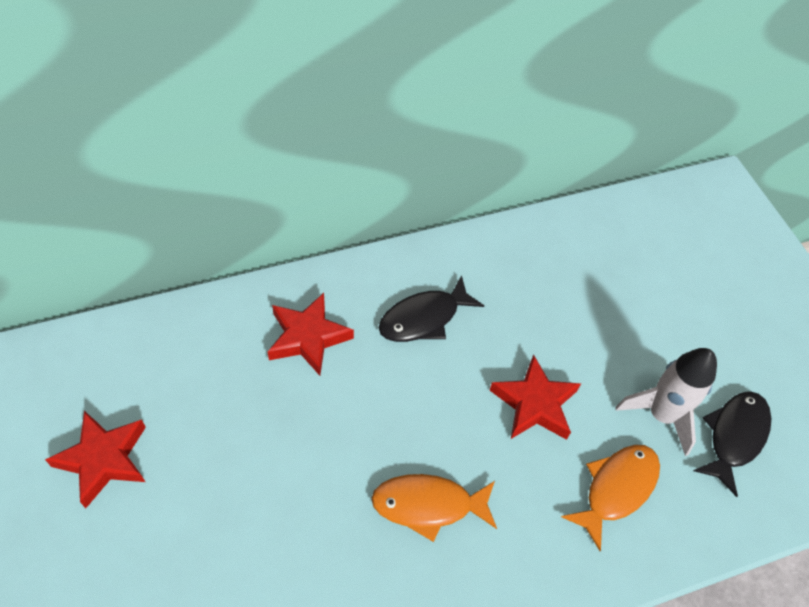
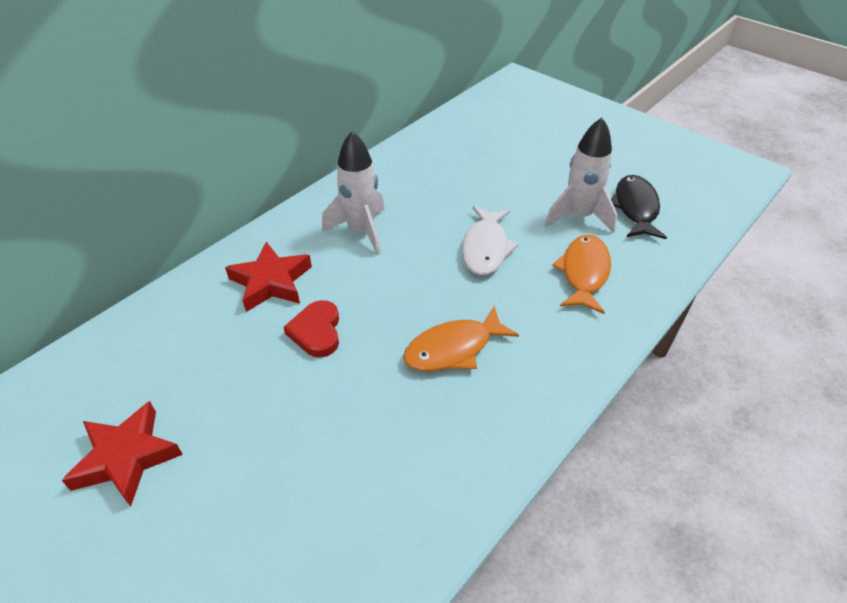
camera: 25 degrees left, 10 degrees down
black fish [379,275,484,342] -> white rocket [322,131,385,255]
red star [490,354,581,440] -> white fish [462,206,518,275]
none -> red heart [284,300,339,358]

